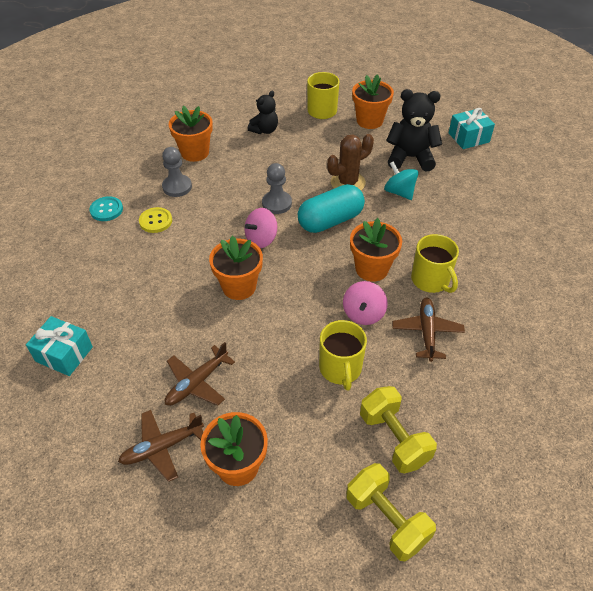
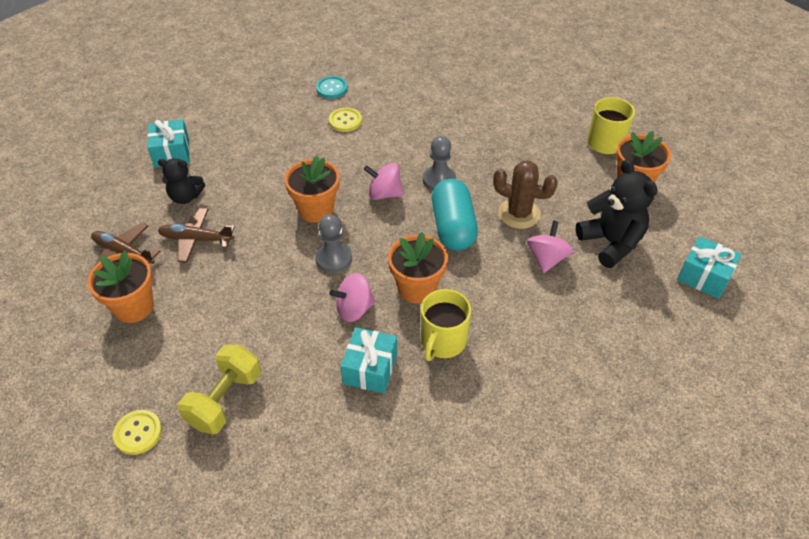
camera: 55 degrees right, 0 degrees up
grey pawn [162,147,192,197] -> grey pawn moved to [315,214,352,273]
orange flower pot [169,106,213,162] -> none
black teddy bear [248,91,278,134] -> black teddy bear moved to [158,158,205,204]
turquoise capsule [297,184,365,233] -> turquoise capsule turned 60 degrees clockwise [432,179,478,251]
yellow mug [319,320,367,391] -> none
yellow dumbbell [346,463,436,562] -> yellow button [113,410,162,455]
turquoise spinning top [384,161,419,200] -> pink spinning top [527,221,573,273]
brown plane [392,298,465,362] -> turquoise gift [340,327,397,394]

